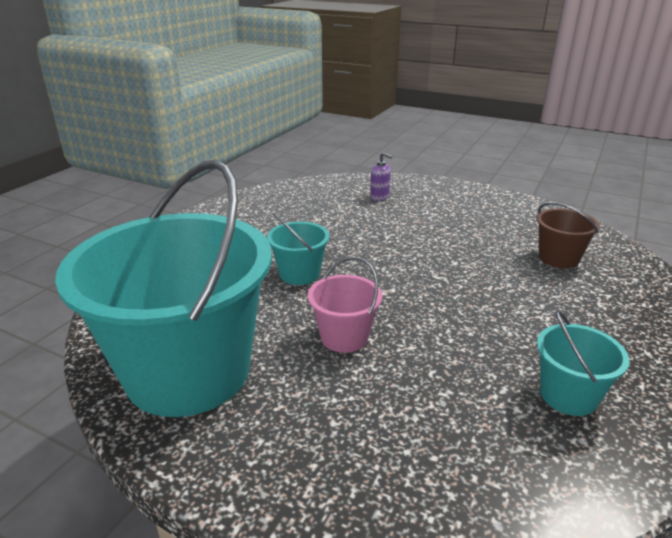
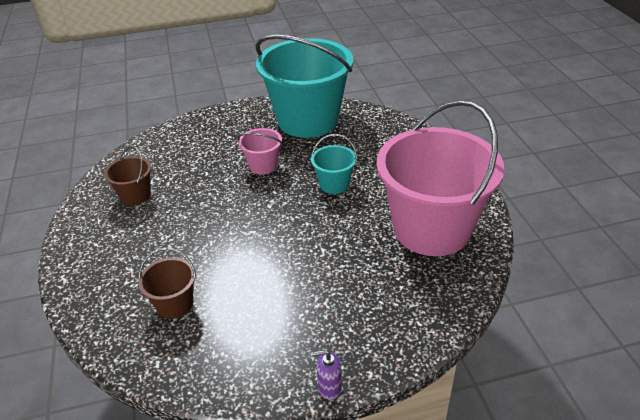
camera: 140 degrees right, 10 degrees up
purple soap dispenser [370,152,392,201] -> purple soap dispenser moved to [312,350,342,400]
turquoise bucket [537,310,630,416] -> brown bucket [104,146,151,205]
none -> pink bucket [377,100,505,256]

